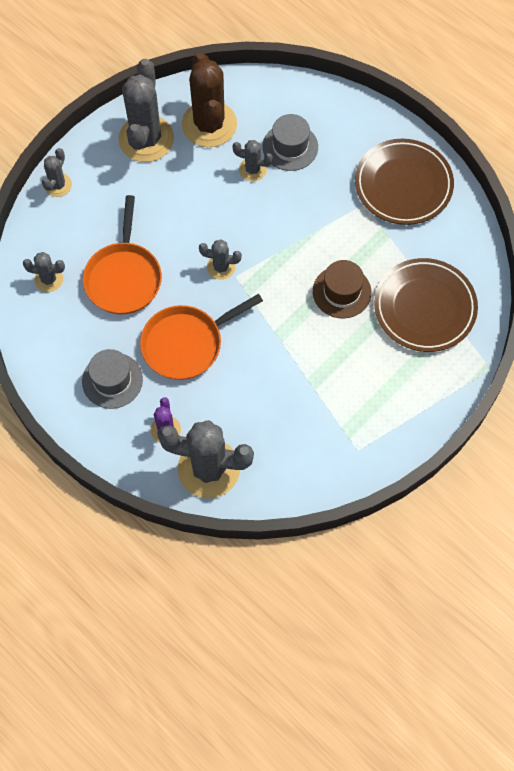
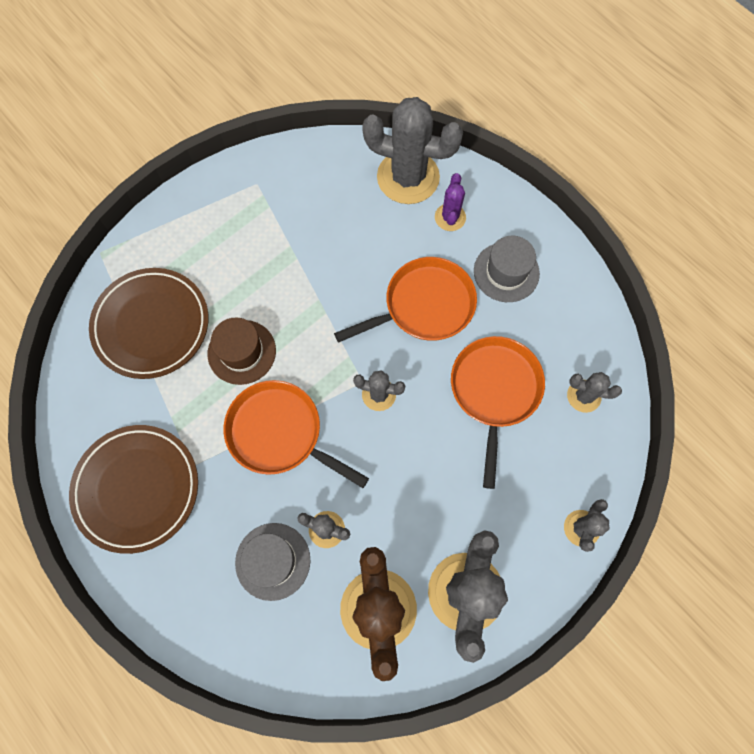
camera: 175 degrees left, 5 degrees up
none -> orange pan [224,380,369,488]

